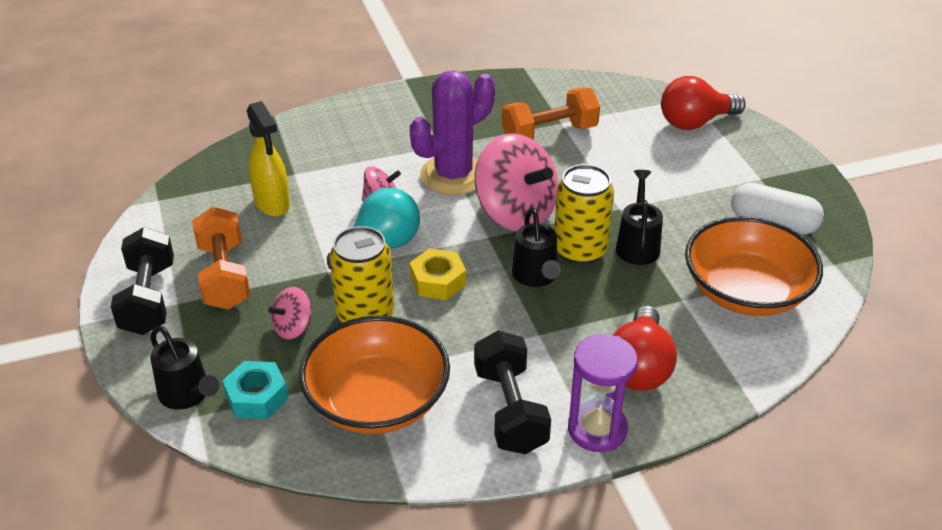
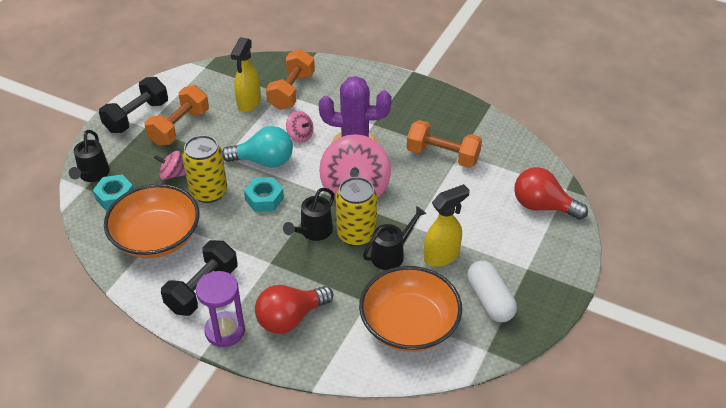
camera: 45 degrees right, 5 degrees up
yellow nut [410,249,466,300] -> turquoise nut [244,177,284,212]
none -> orange dumbbell [266,49,315,110]
none -> yellow spray bottle [424,184,470,267]

